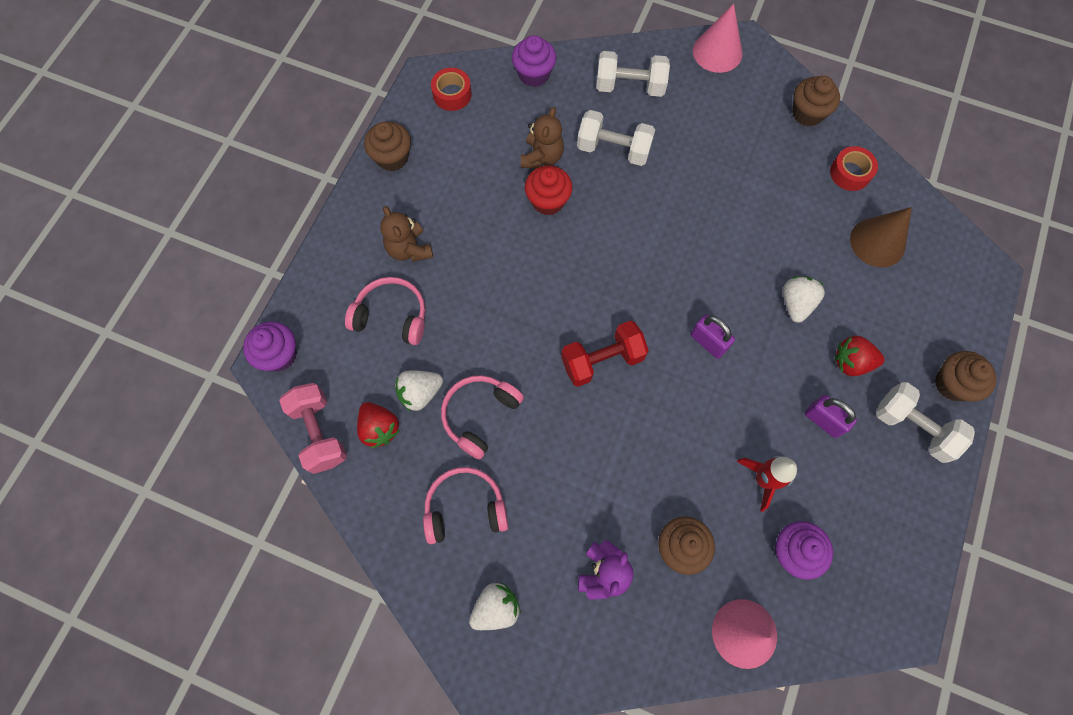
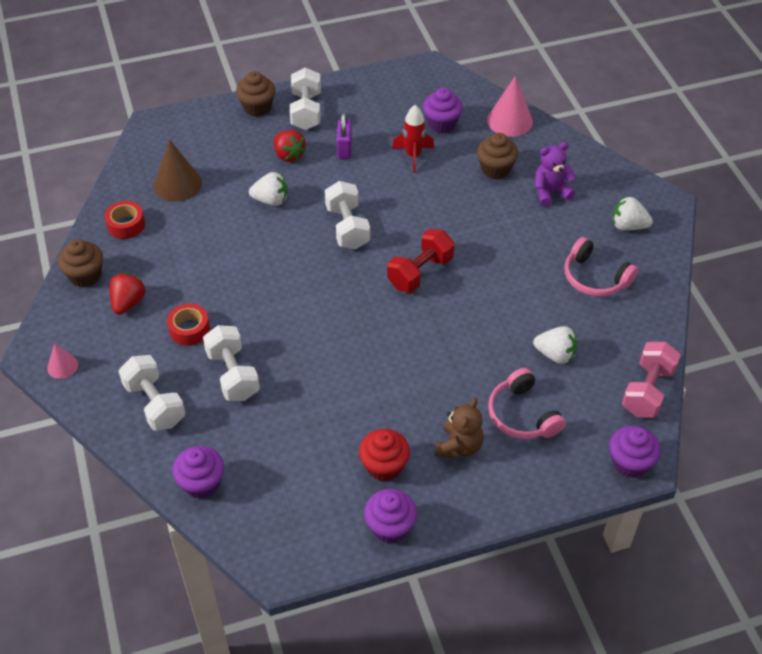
camera: 130 degrees left, 20 degrees down
red strawberry [357,402,400,449] -> red strawberry moved to [109,273,145,315]
brown cupcake [364,122,411,171] -> purple cupcake [364,489,417,543]
red tape [431,68,472,111] -> red tape moved to [167,303,210,346]
pink headphones [441,375,524,460] -> none
brown teddy bear [521,107,564,168] -> none
red cupcake [525,165,573,215] -> red cupcake moved to [359,429,410,481]
red dumbbell [561,321,649,387] -> red dumbbell turned 75 degrees counterclockwise [387,229,455,293]
purple padlock [691,314,735,359] -> white dumbbell [325,181,370,250]
pink cone [693,3,742,73] -> pink cone [47,343,78,379], size x0.56
white strawberry [783,276,825,323] -> white strawberry turned 150 degrees counterclockwise [249,172,288,206]

